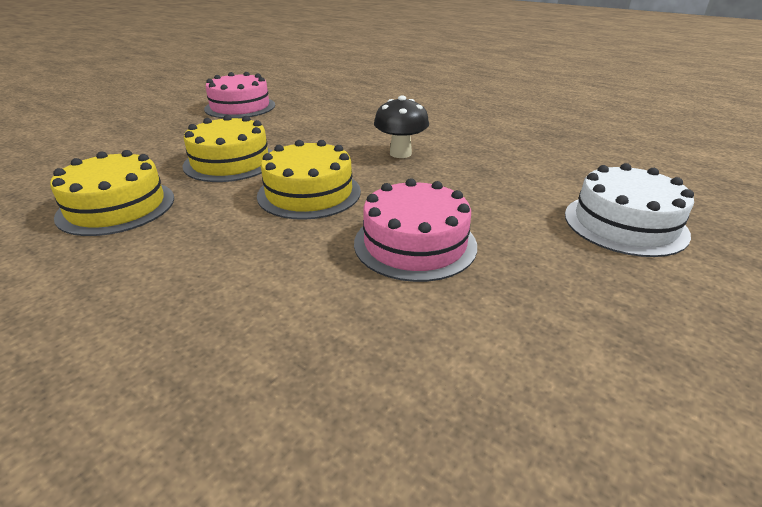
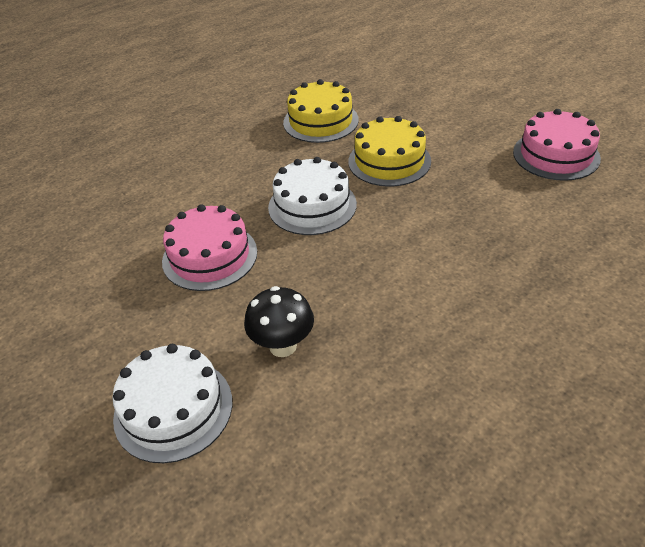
camera: 105 degrees right, 10 degrees up
yellow cake [257,140,361,220] -> white cake [268,157,357,235]
black mushroom [374,95,429,158] -> black mushroom moved to [244,286,314,357]

